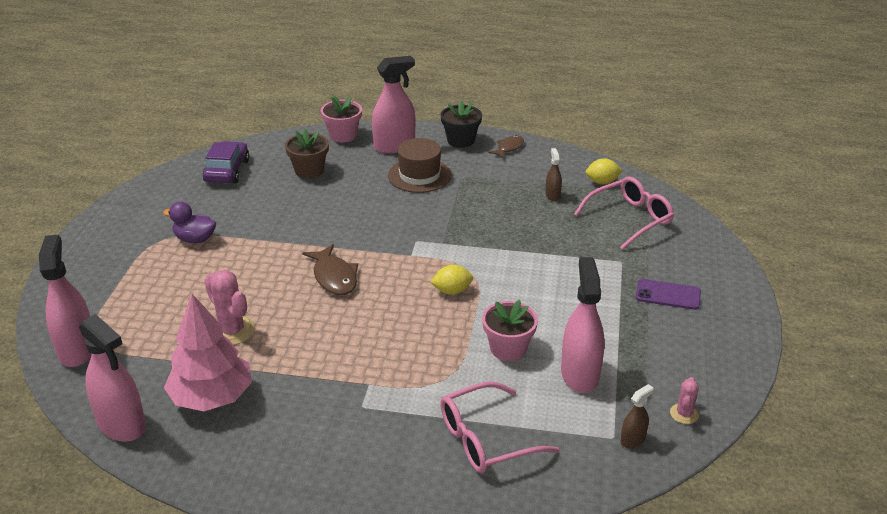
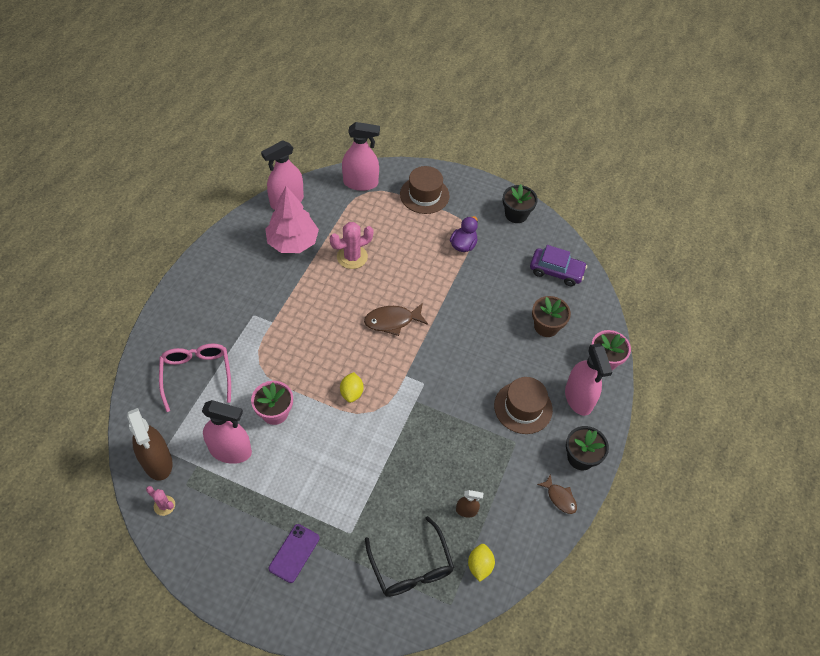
camera: 100 degrees right, 20 degrees up
pink glasses [574,177,674,250] -> black glasses [365,516,454,597]
brown spray bottle [621,384,653,448] -> brown spray bottle [127,408,173,480], size x2.06
none -> brown hat [400,166,450,214]
none -> black flower pot [502,184,538,223]

